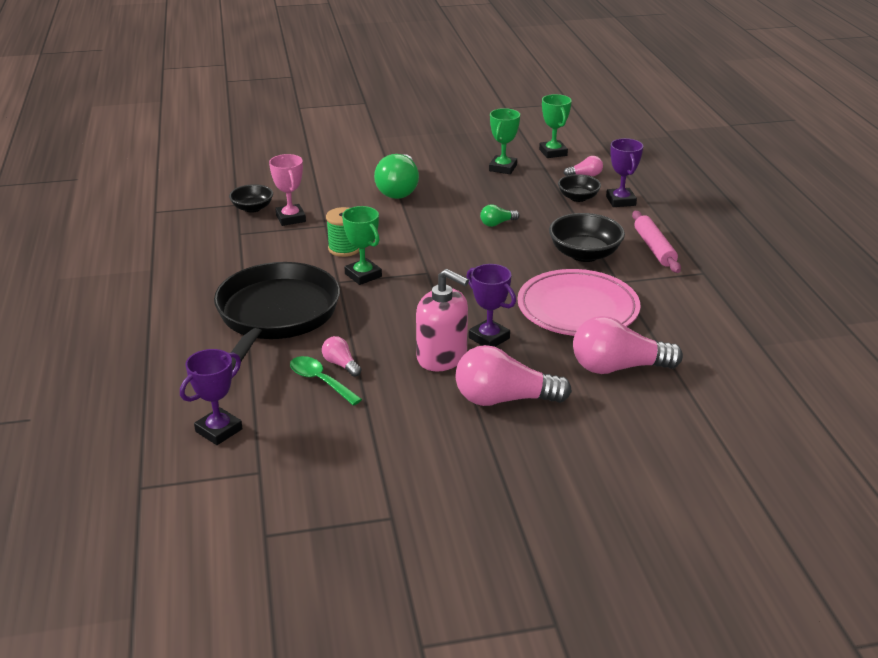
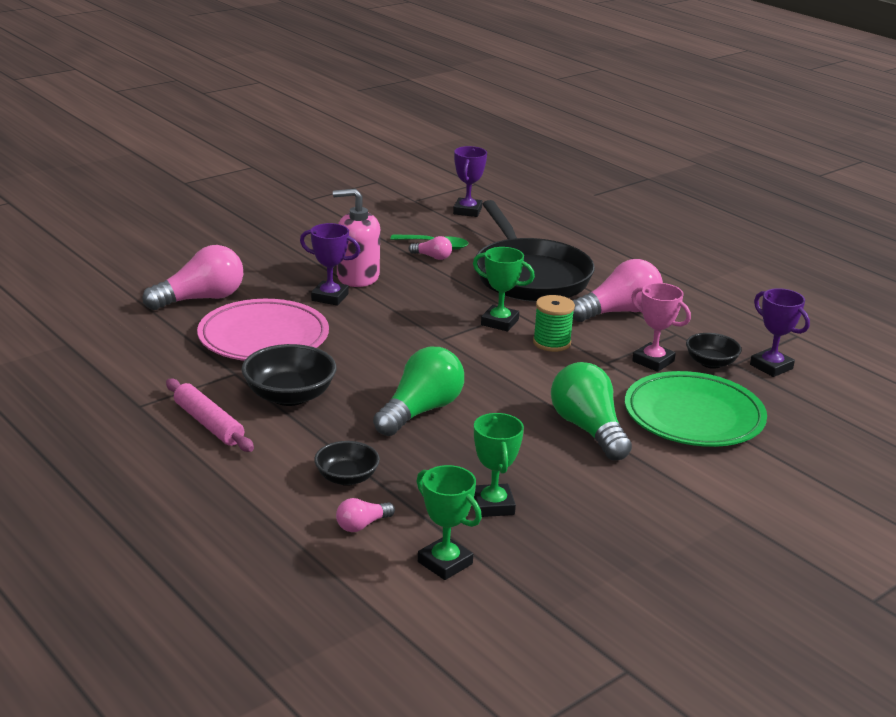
camera: 150 degrees right, 5 degrees down
pink light bulb [455,345,572,406] -> pink light bulb moved to [572,259,663,322]
green light bulb [480,204,519,227] -> green light bulb [373,347,464,436], size x2.10
purple trophy [606,138,643,207] -> purple trophy moved to [750,288,810,377]
none -> green plate [625,371,767,447]

